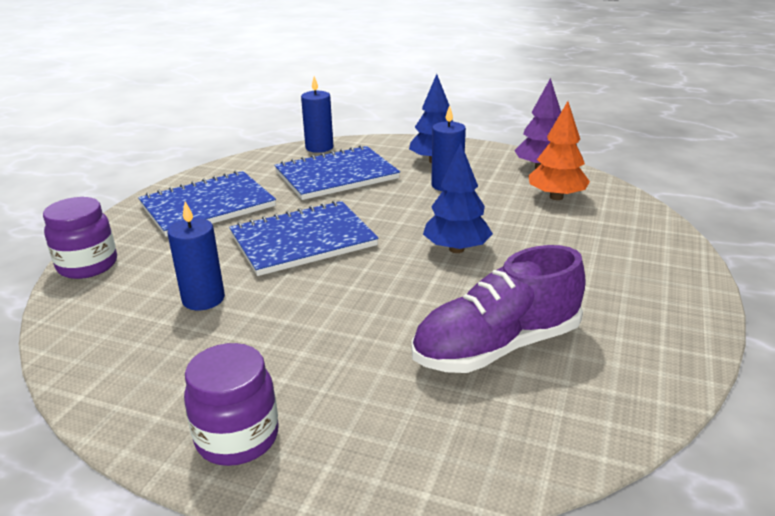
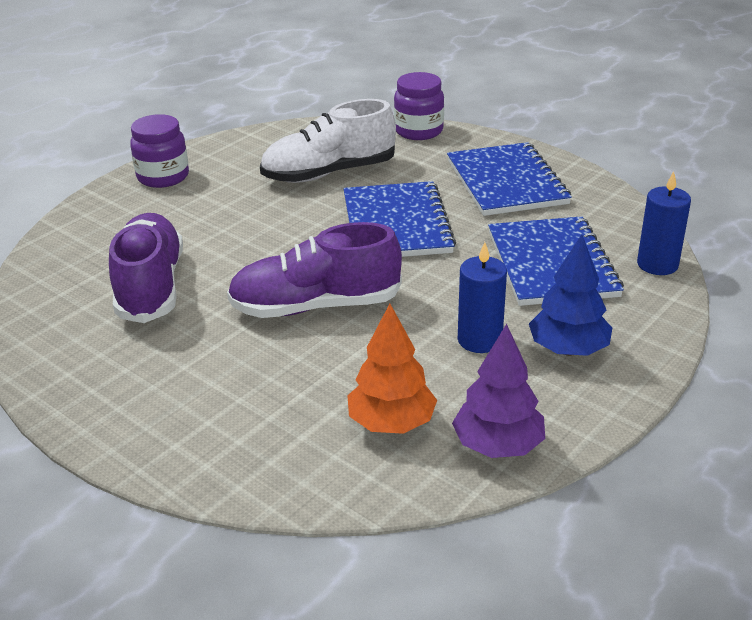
camera: 110 degrees right, 5 degrees up
blue candle [167,202,225,310] -> white shoe [260,99,396,183]
blue tree [423,143,493,253] -> purple shoe [227,222,402,318]

